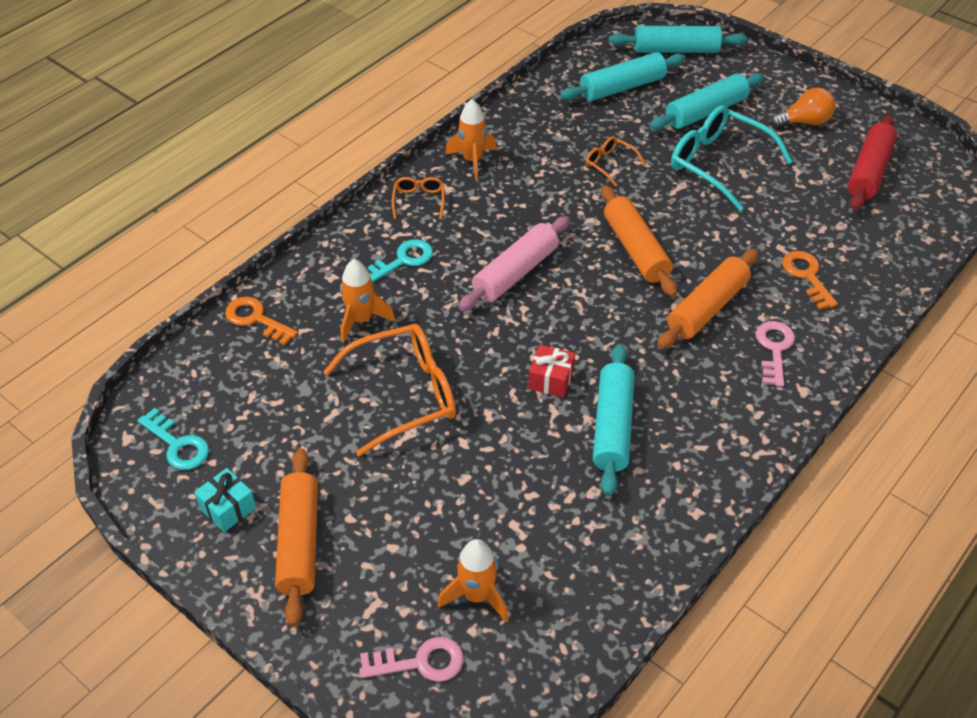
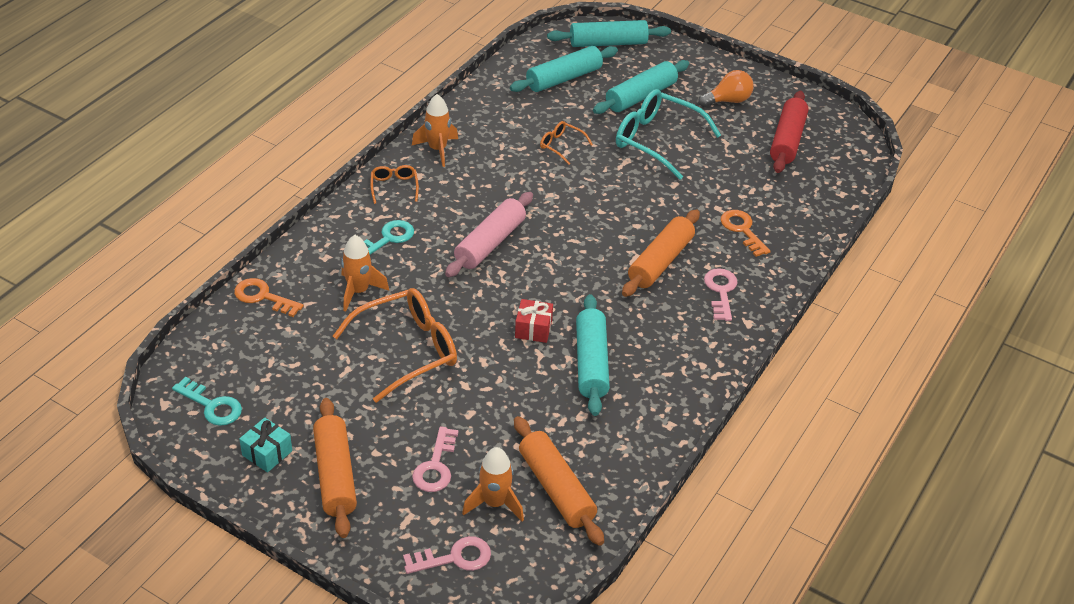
camera: 10 degrees left, 5 degrees down
orange rolling pin [601,185,677,297] -> orange rolling pin moved to [514,416,604,546]
none -> pink key [412,426,458,492]

